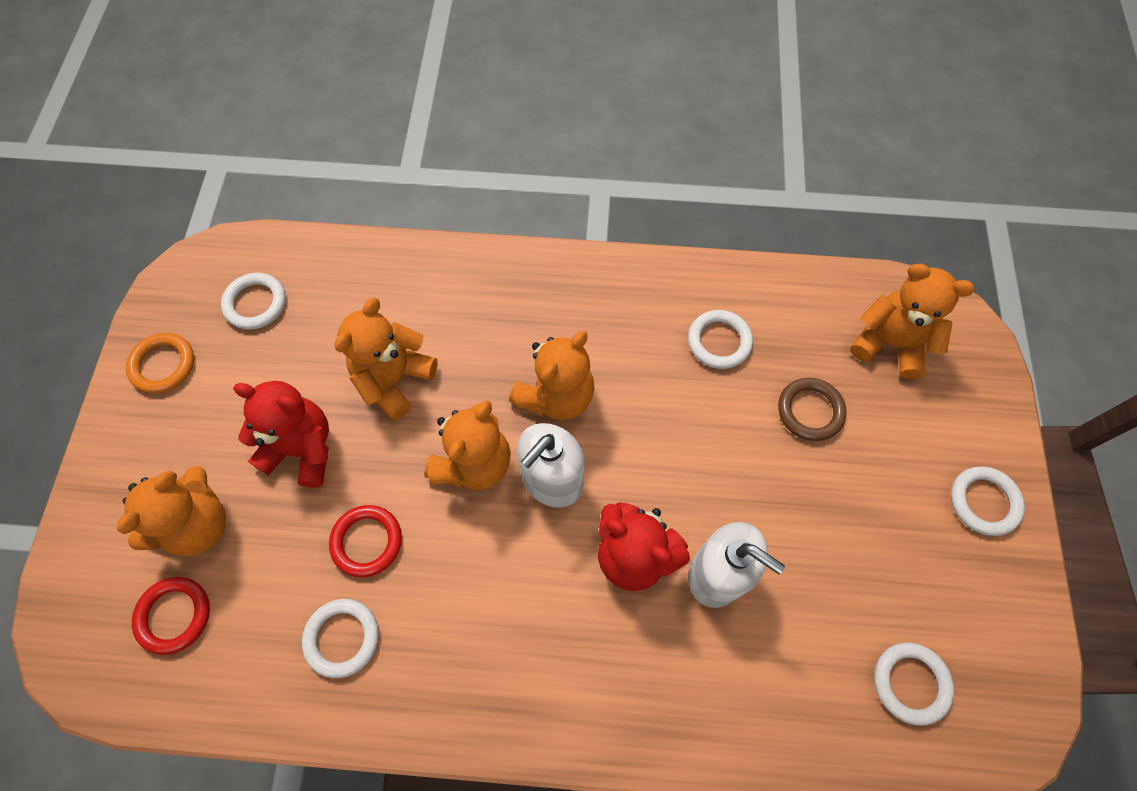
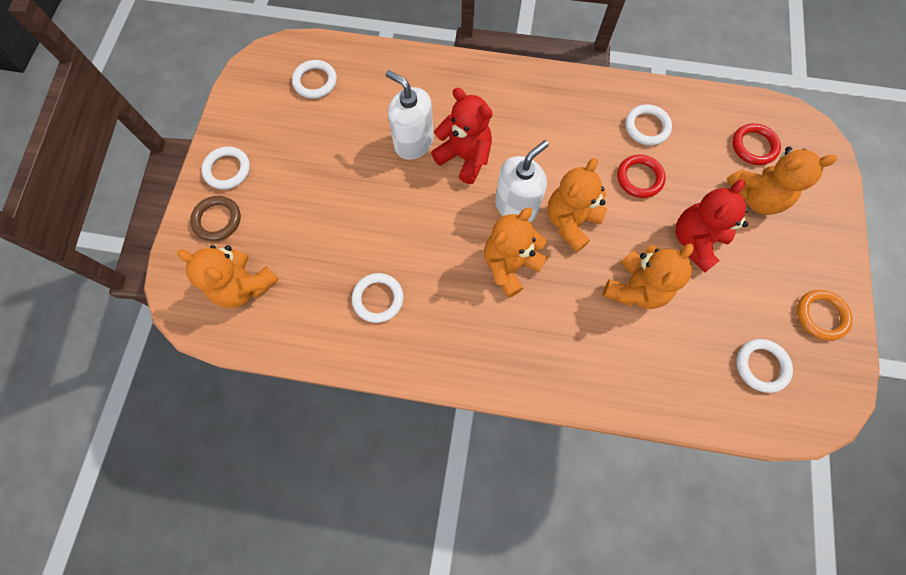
camera: 175 degrees left, 5 degrees up
orange teddy bear [117,466,226,556] -> orange teddy bear turned 135 degrees counterclockwise [726,147,837,215]
red teddy bear [233,381,329,487] -> red teddy bear turned 105 degrees clockwise [676,179,748,273]
brown ring [778,378,847,441] -> brown ring moved to [190,196,241,241]

